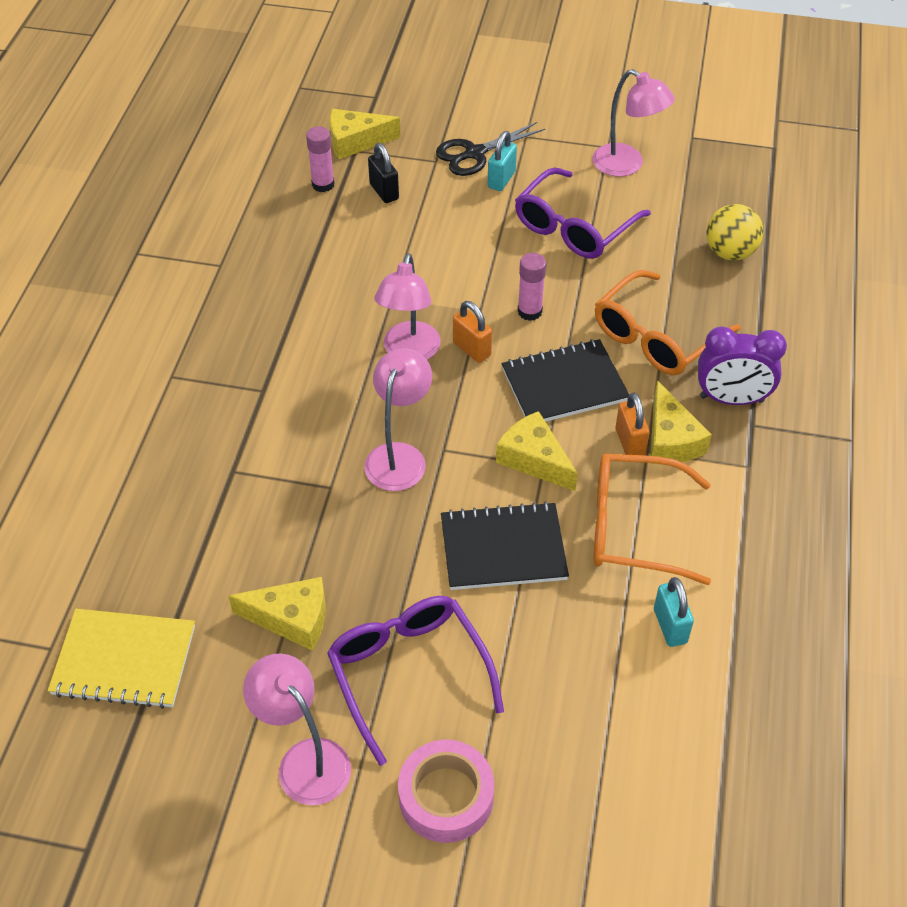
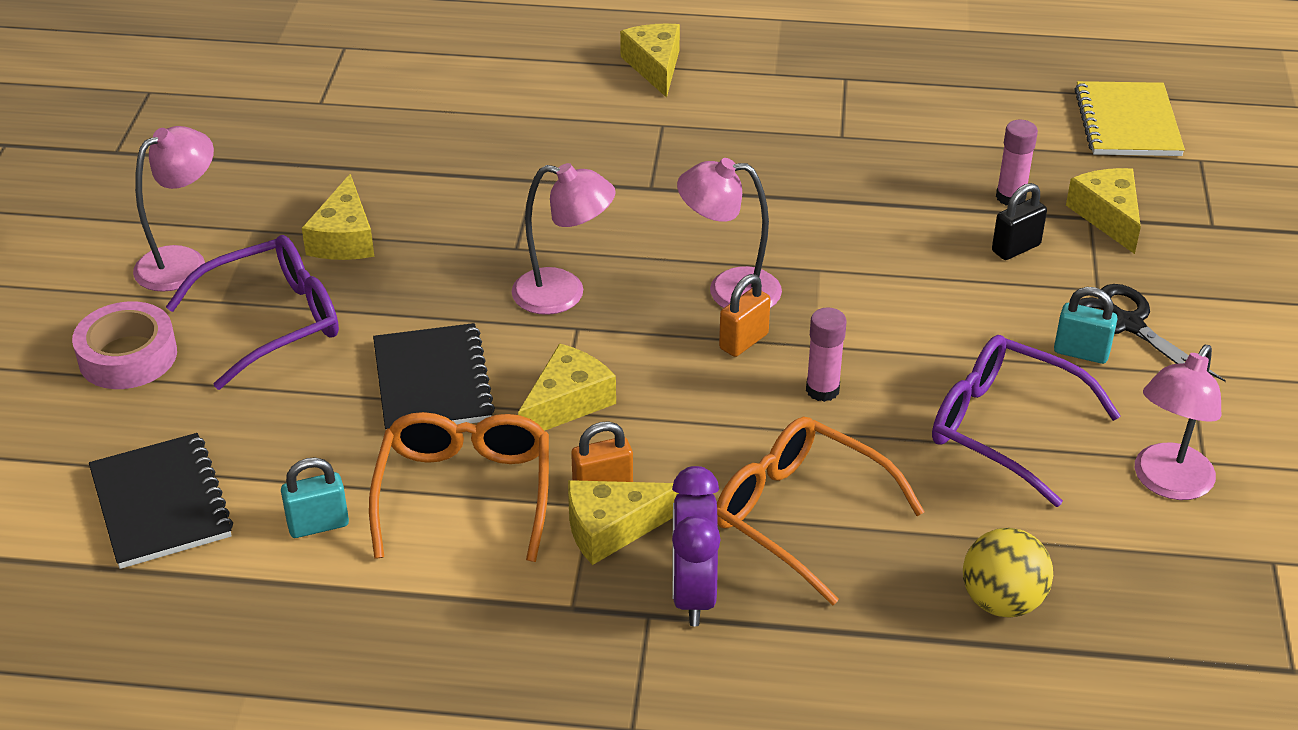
camera: 85 degrees right, 10 degrees down
yellow notebook [48,609,195,709] -> yellow notebook moved to [1074,81,1185,156]
black notebook [502,339,629,422] -> black notebook moved to [89,433,233,569]
none -> yellow cheese [620,23,680,98]

